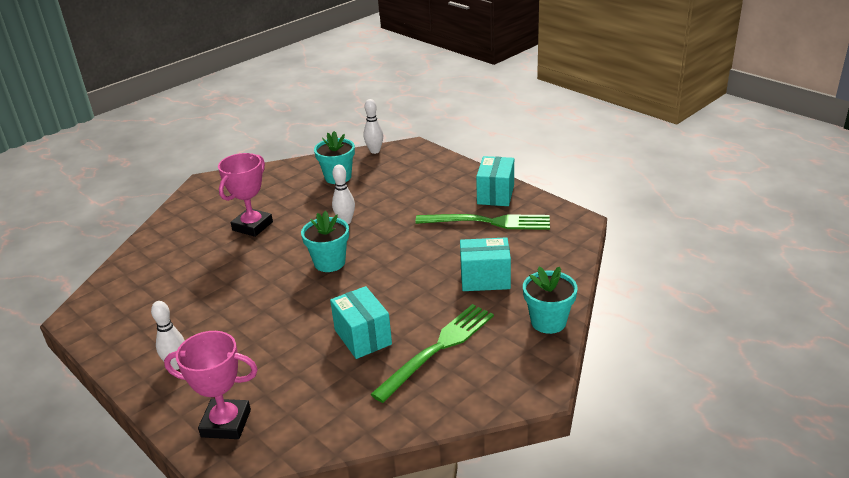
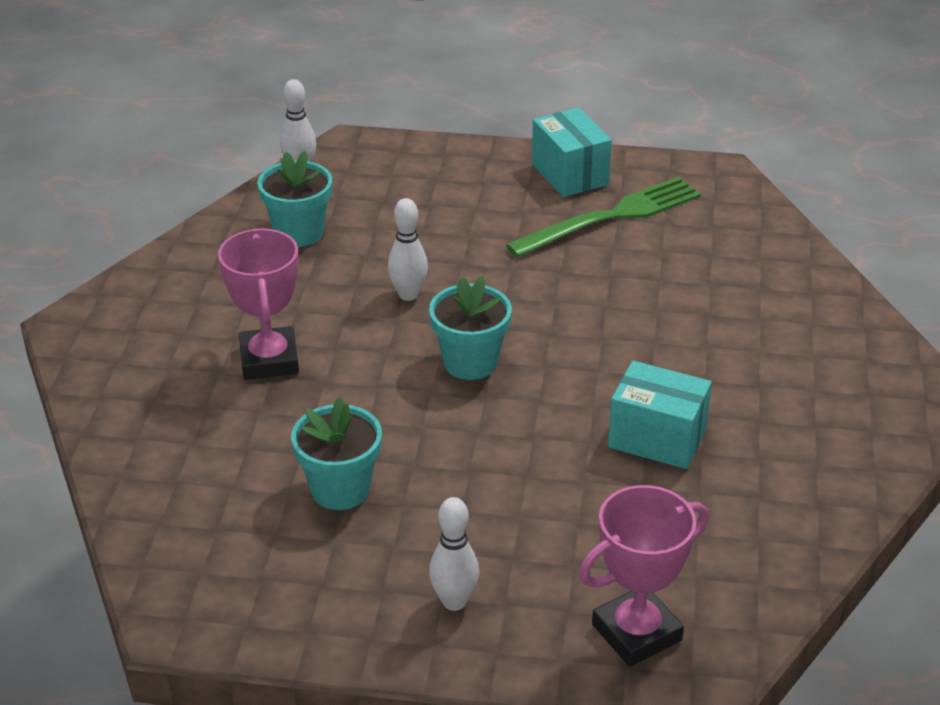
camera: 40 degrees left, 5 degrees up
green fork [370,304,494,403] -> none
turquoise box [460,237,511,291] -> none
turquoise flower pot [523,267,578,334] -> turquoise flower pot moved to [291,397,382,510]

